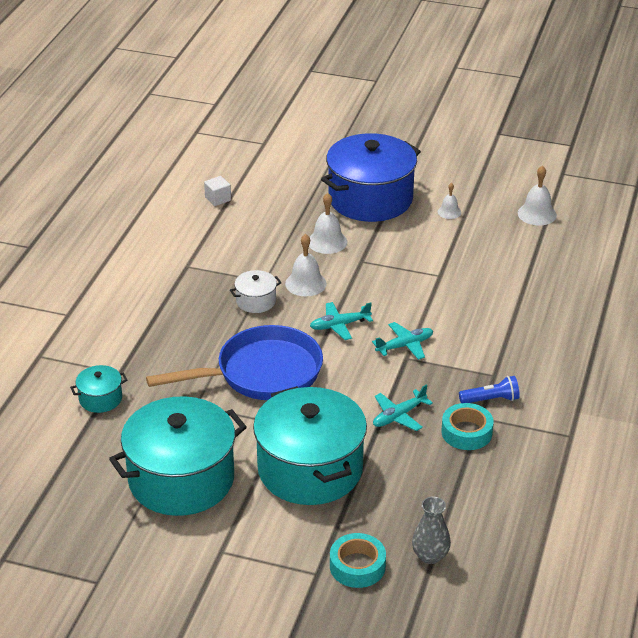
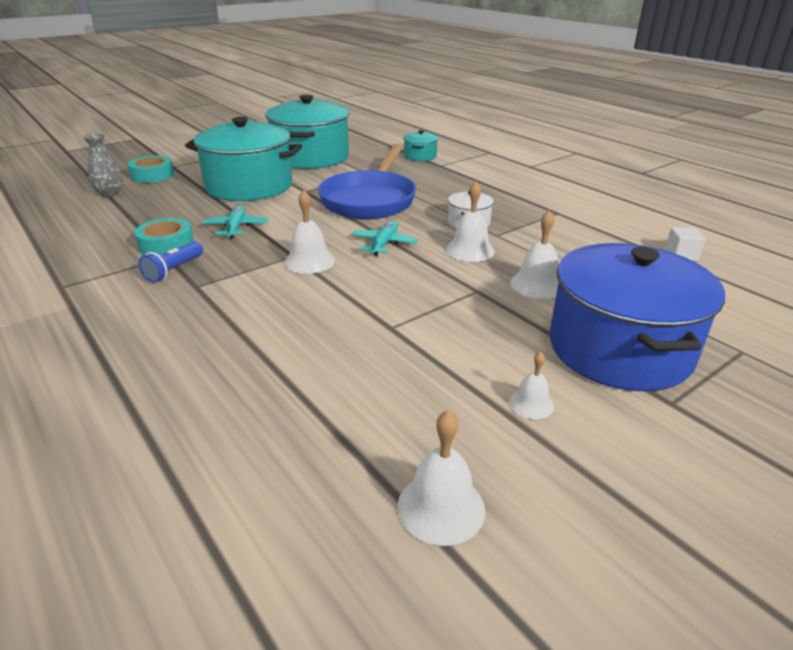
camera: 125 degrees right, 5 degrees down
turquoise plane [372,322,433,360] -> white bell [284,190,335,274]

